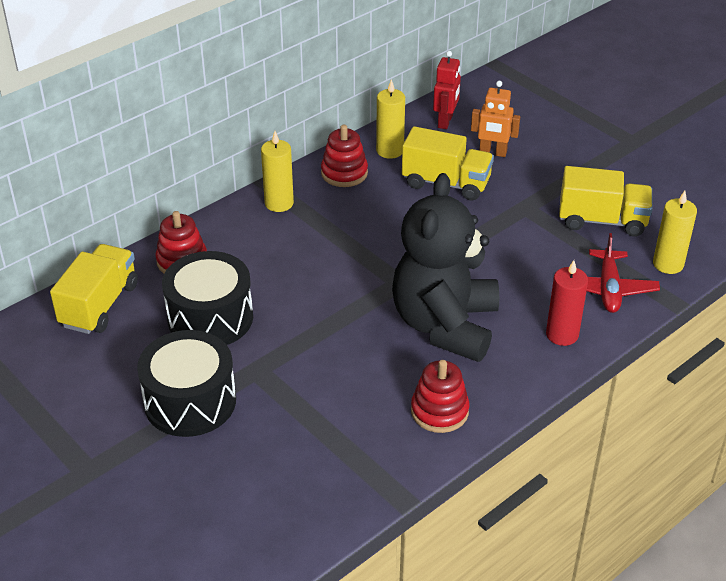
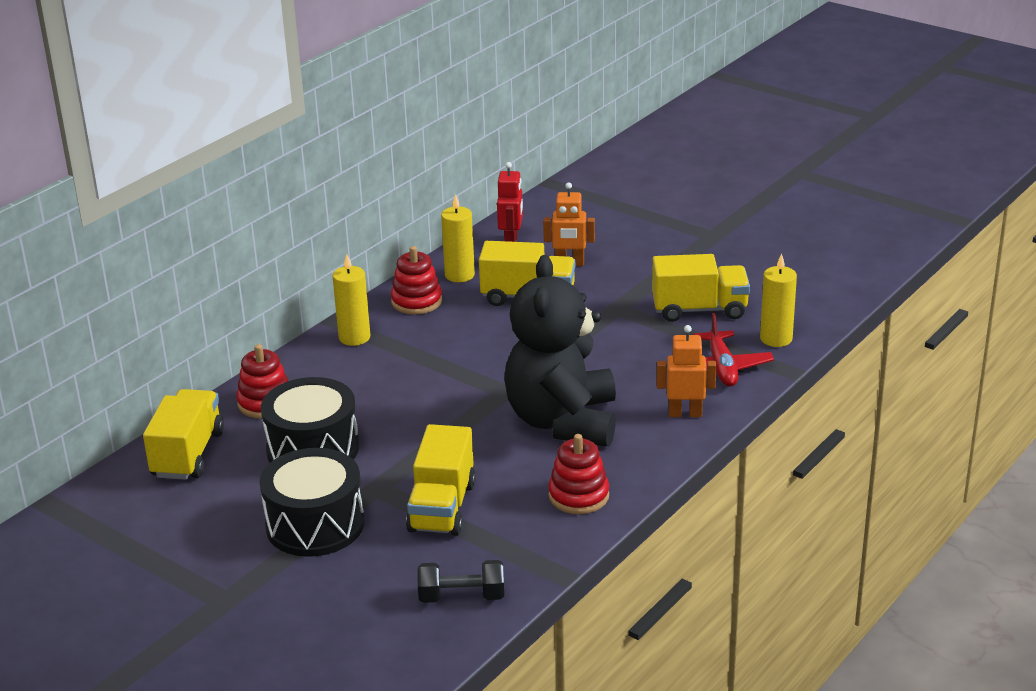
camera: 10 degrees left, 10 degrees down
red candle [546,260,588,346] -> orange robot [657,325,716,417]
none -> yellow truck [406,424,476,536]
none -> black dumbbell [417,560,504,603]

